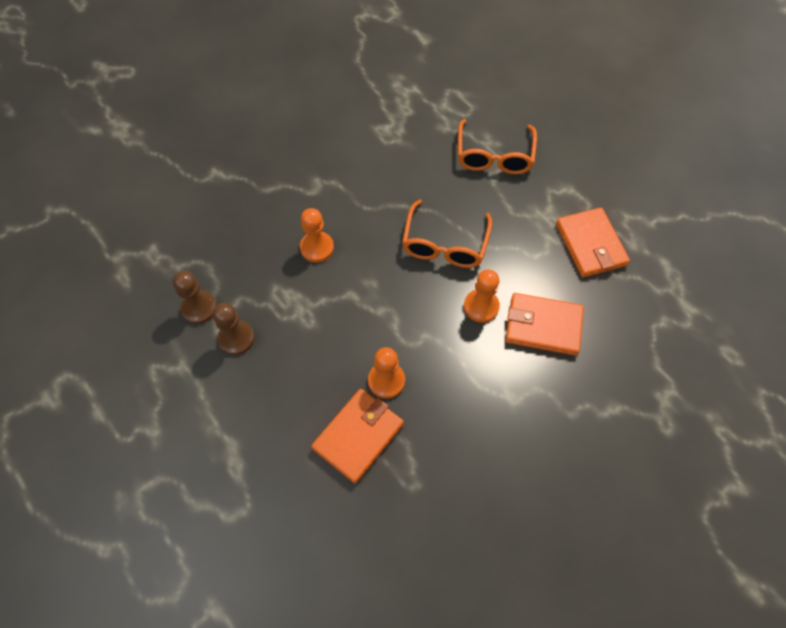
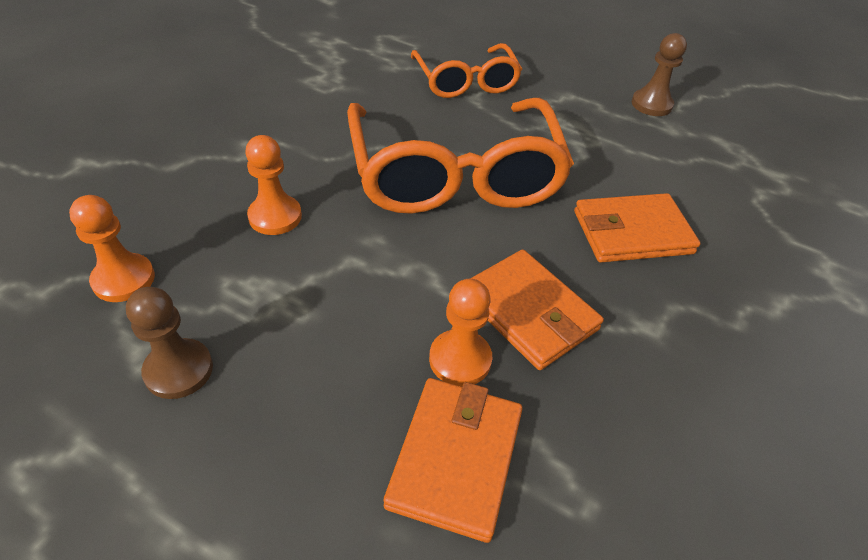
camera: 25 degrees left, 15 degrees down
brown pawn [173,271,217,324] -> brown pawn moved to [632,33,687,116]
orange glasses [402,199,492,268] -> orange glasses [347,98,574,214], size x1.73
orange pawn [464,269,500,323] -> orange pawn moved to [69,195,155,302]
orange wallet [556,207,630,278] -> orange wallet moved to [470,249,604,370]

